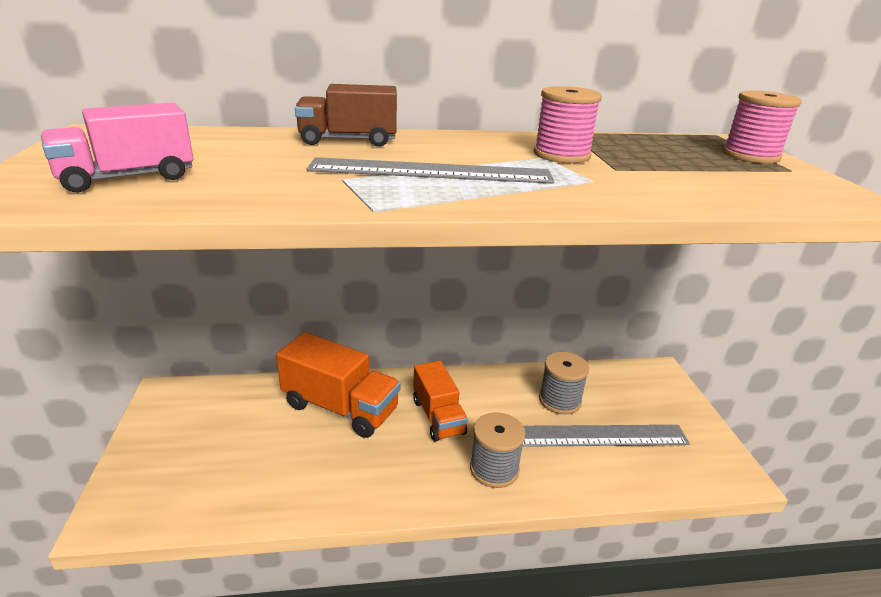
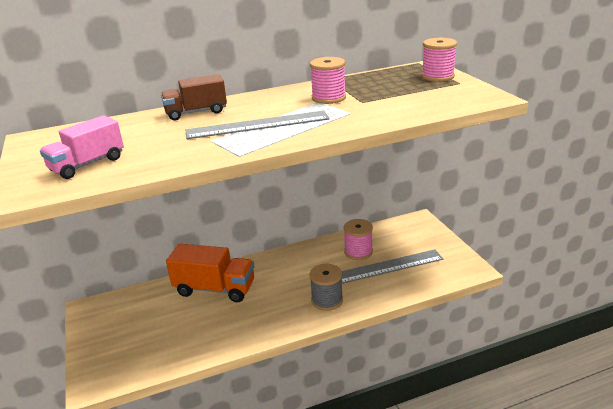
camera: 10 degrees left, 0 degrees up
orange truck [413,361,468,442] -> none
grey spool [539,352,589,415] -> pink spool [344,219,373,260]

